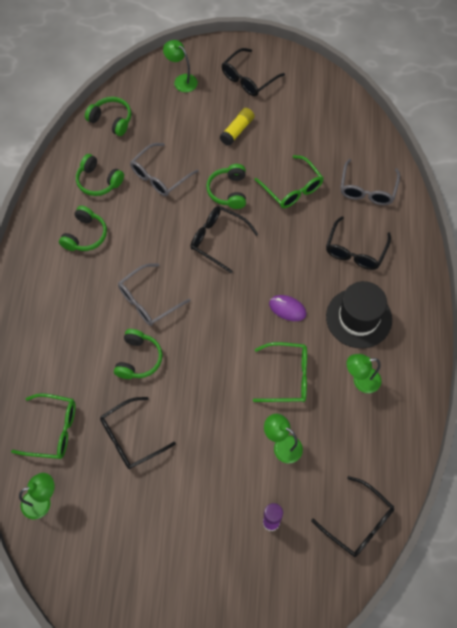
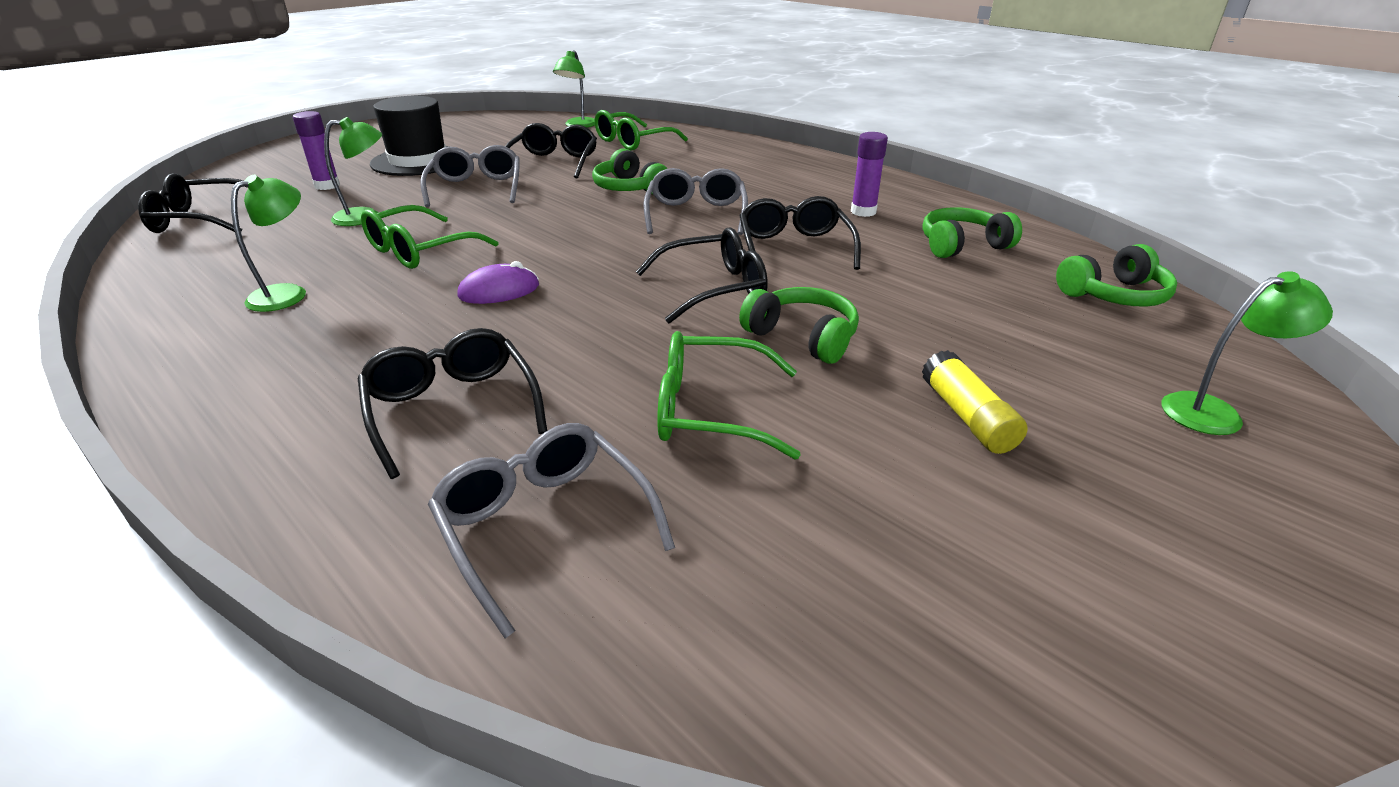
camera: 130 degrees right, 30 degrees down
green headphones [59,206,107,251] -> purple glue stick [851,132,888,217]
grey glasses [130,143,199,196] -> grey glasses moved to [420,145,520,207]
black glasses [221,48,285,96] -> black glasses moved to [739,196,861,270]
black hat [326,281,392,348] -> black hat moved to [370,96,449,176]

